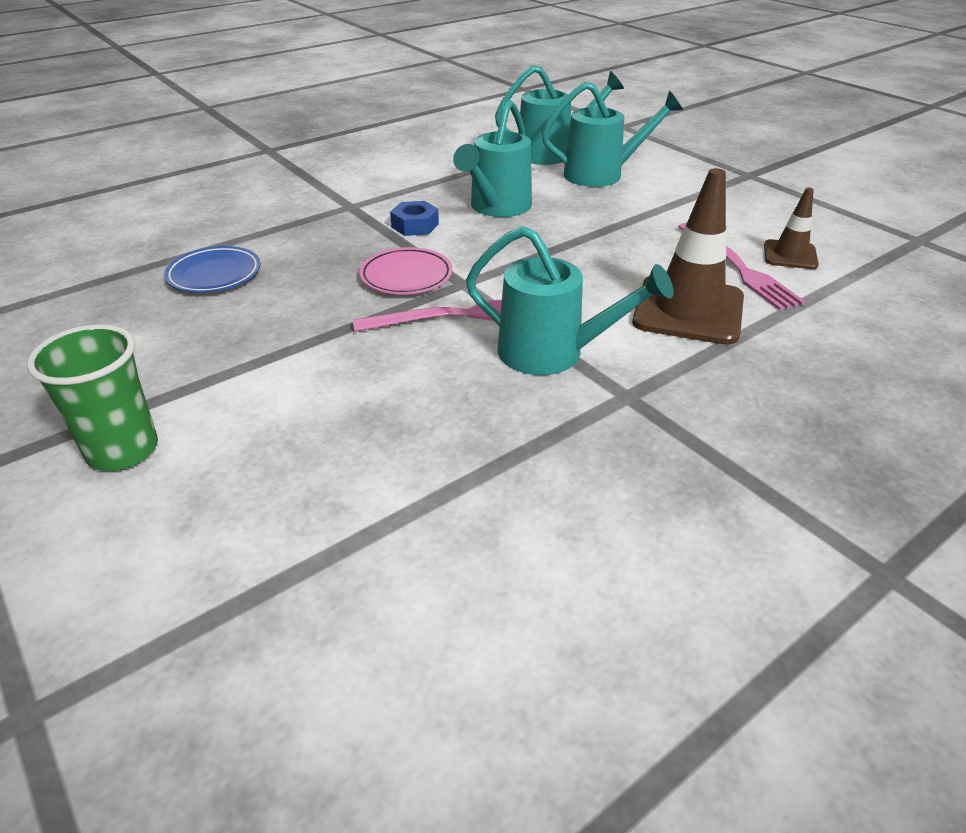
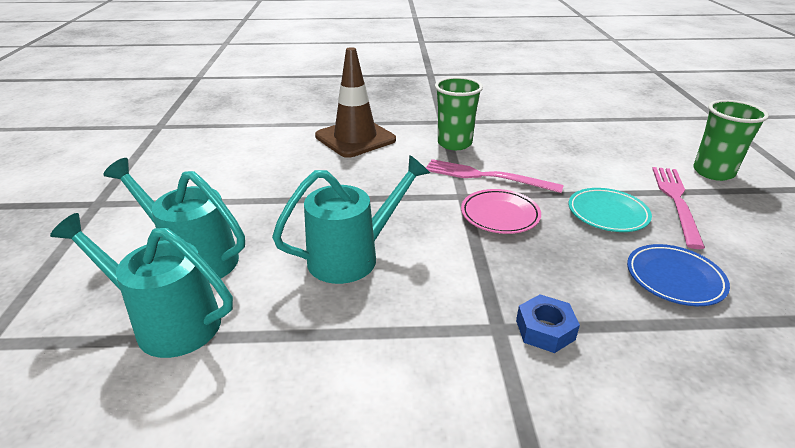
camera: 145 degrees left, 5 degrees down
blue nut [390,201,439,236] -> blue nut moved to [516,294,580,353]
turquoise watering can [466,226,674,375] -> green cup [435,77,483,150]
pink fork [678,223,806,310] -> pink fork moved to [652,167,705,249]
brown traffic cone [764,188,819,269] -> none
none -> turquoise plate [568,188,652,232]

